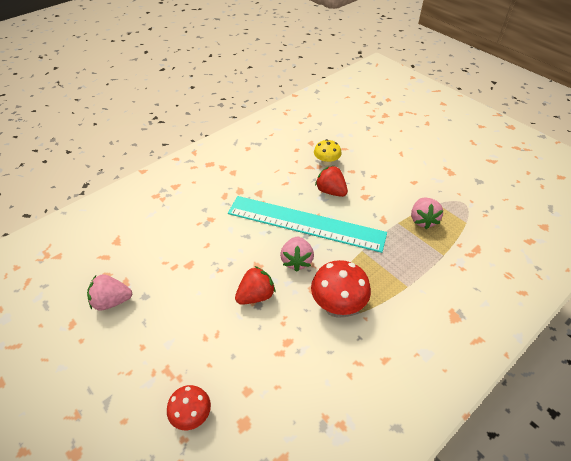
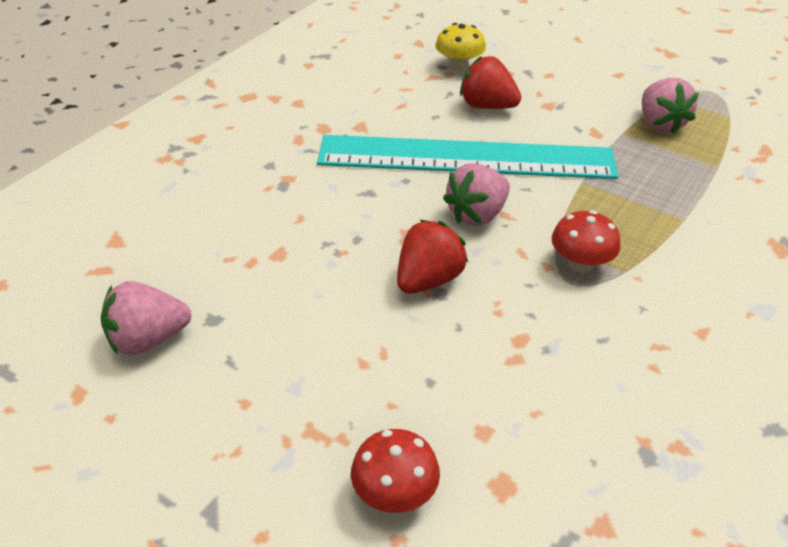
camera: 15 degrees left, 5 degrees down
pink strawberry [280,237,314,272] -> pink strawberry turned 60 degrees clockwise [443,163,510,226]
red mushroom [311,260,371,315] -> red mushroom [552,210,621,273], size x0.62

